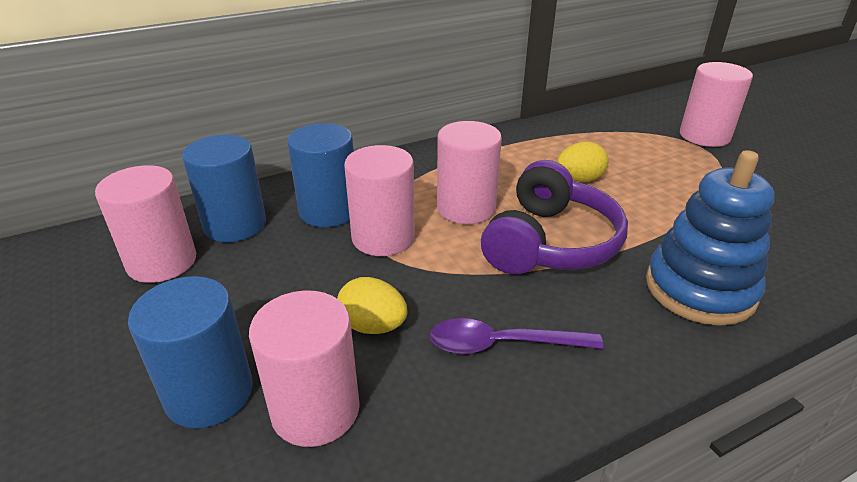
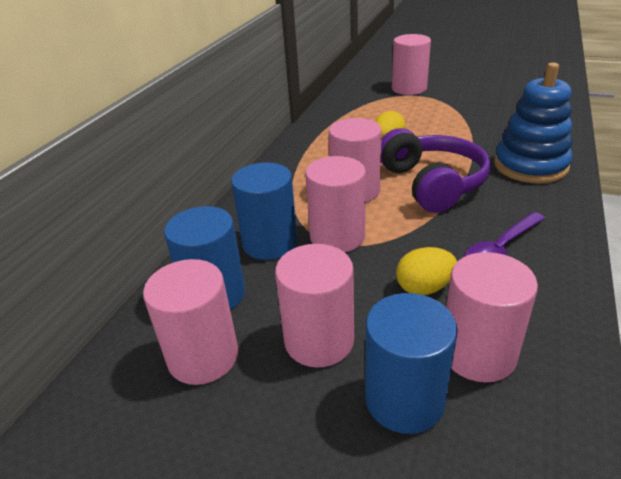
camera: 40 degrees left, 0 degrees up
none -> pink cylinder [275,244,354,368]

